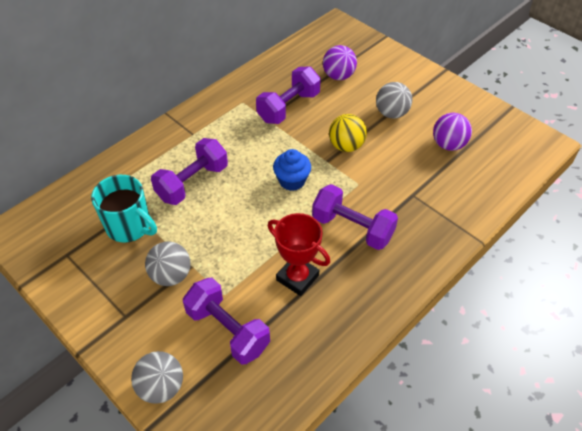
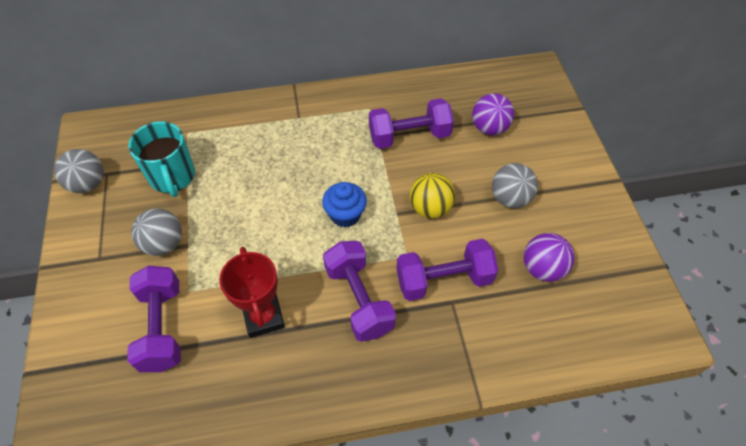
camera: 35 degrees right, 5 degrees up
grey ball [131,351,183,404] -> grey ball moved to [54,149,104,193]
purple dumbbell [151,138,228,205] -> purple dumbbell moved to [396,238,498,301]

